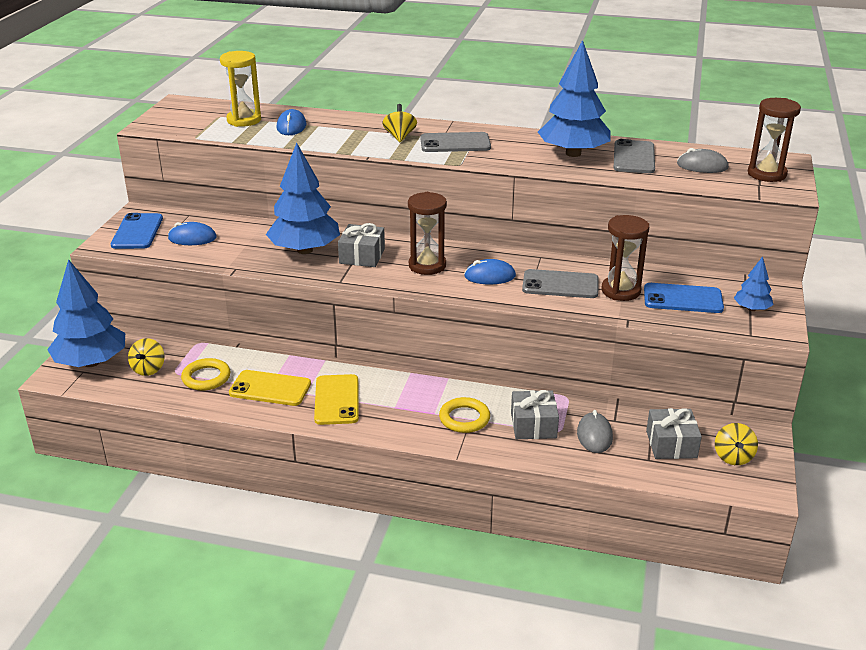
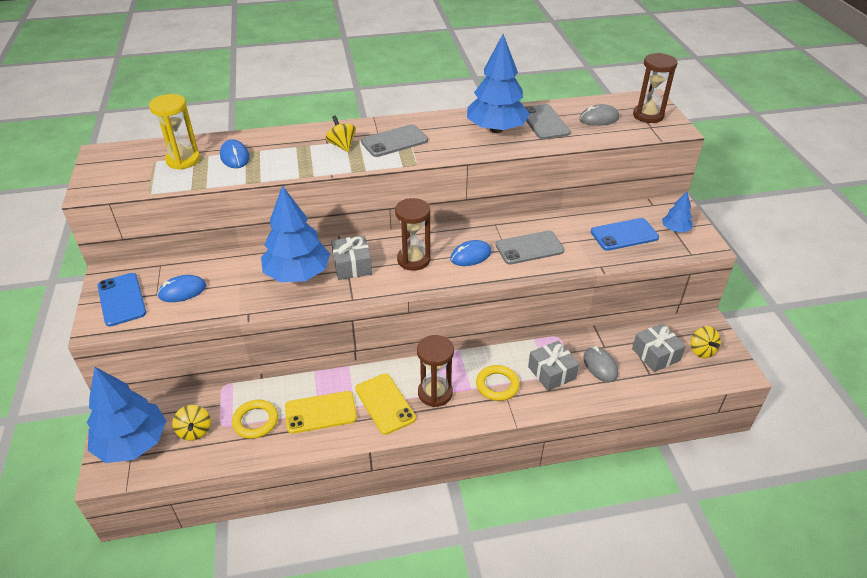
camera: 25 degrees left, 10 degrees up
brown hourglass [602,215,649,301] -> brown hourglass moved to [417,335,454,407]

